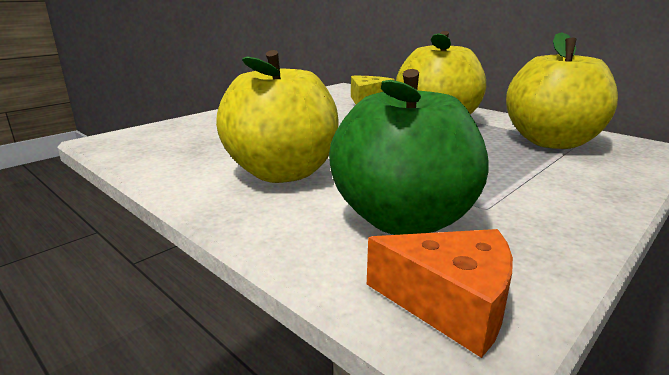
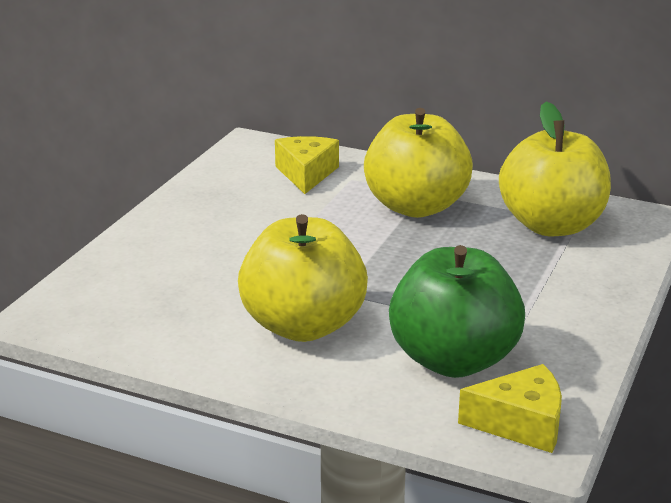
camera: 20 degrees left, 5 degrees up
orange cheese [367,229,513,358] -> yellow cheese [458,364,562,453]

